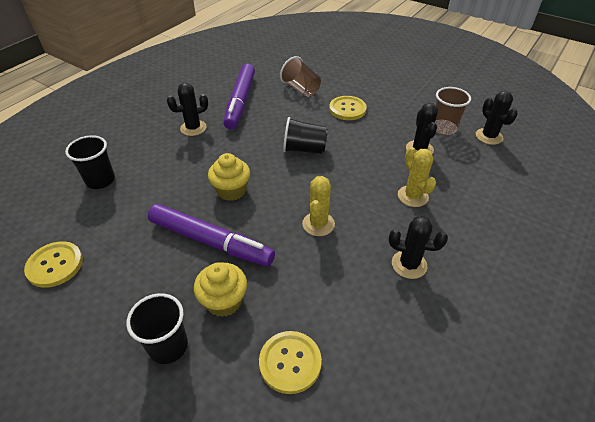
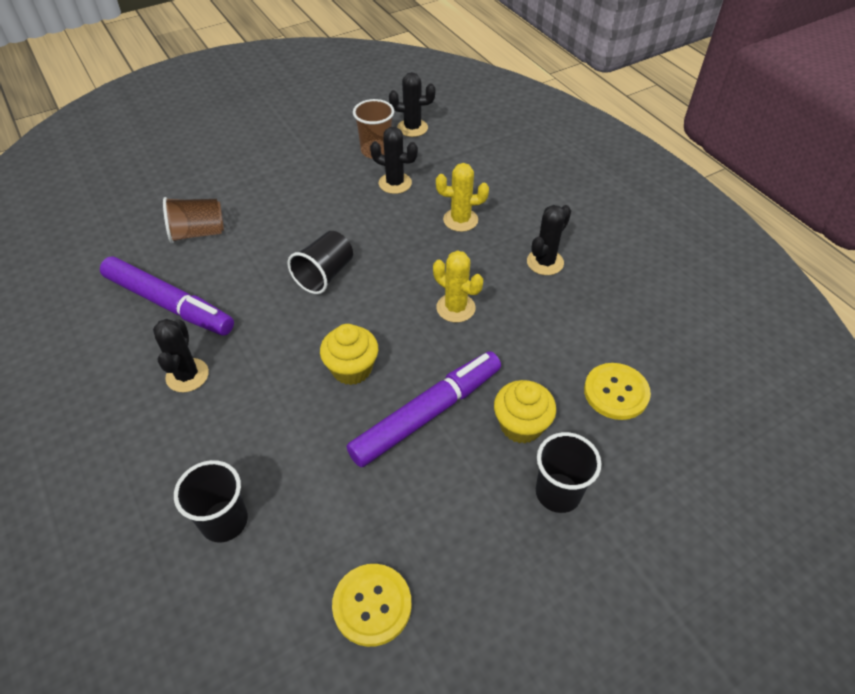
camera: 65 degrees left, 5 degrees up
yellow button [329,96,367,120] -> none

